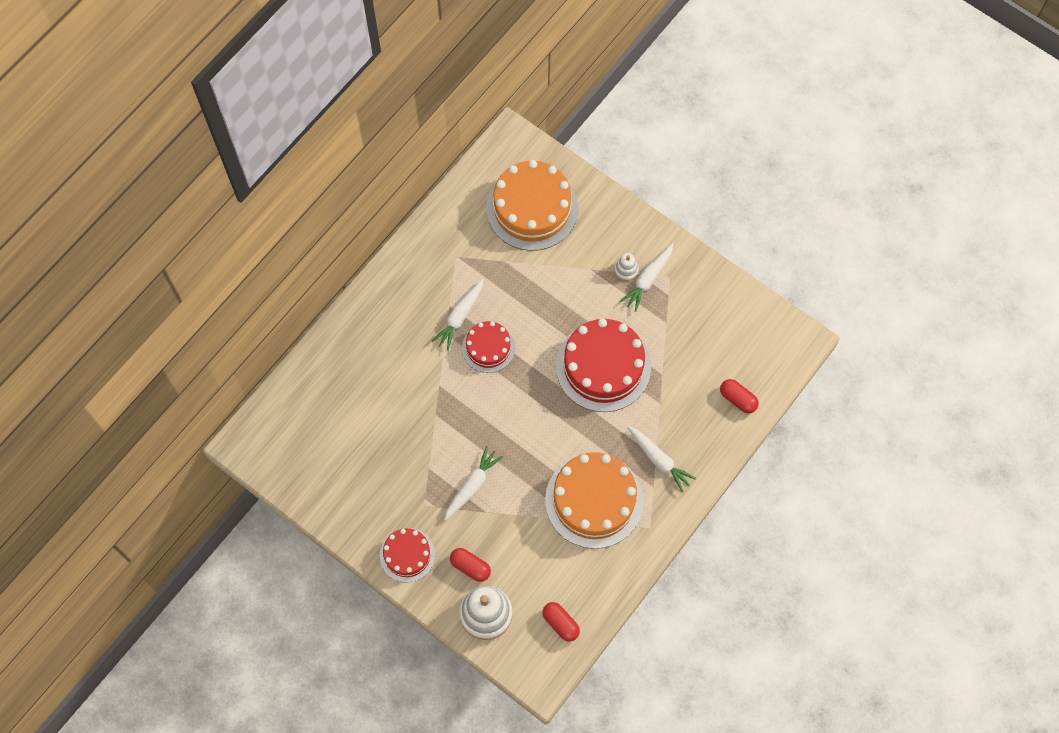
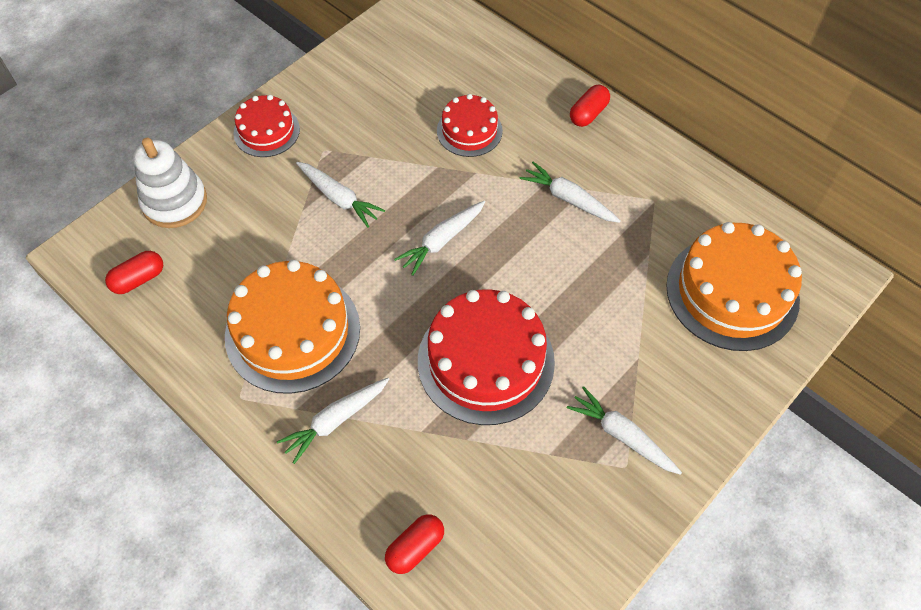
camera: 95 degrees right, 10 degrees down
red capsule [450,548,491,582] -> red capsule moved to [570,85,610,127]
red cake [462,321,515,373] -> red cake moved to [437,94,503,157]
white stacking toy [614,253,639,281] -> none
none -> white carrot [394,201,485,276]

